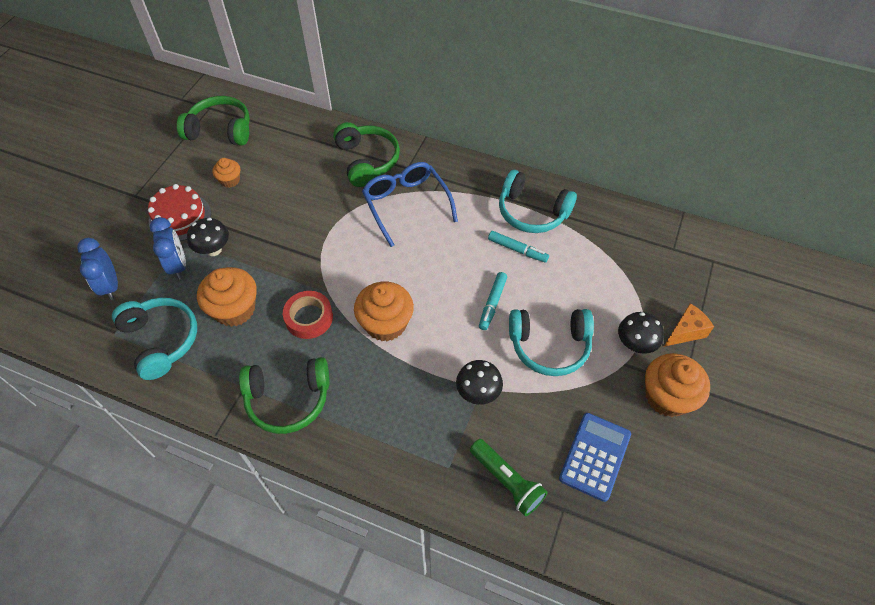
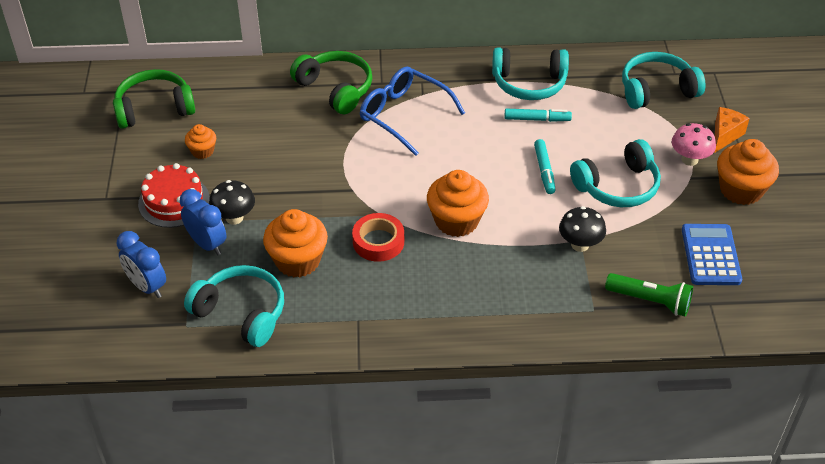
camera: 25 degrees left, 10 degrees down
green headphones [239,357,329,434] -> none
black mushroom [618,312,664,354] -> pink mushroom [672,123,716,166]
none -> turquoise headphones [622,52,705,109]

